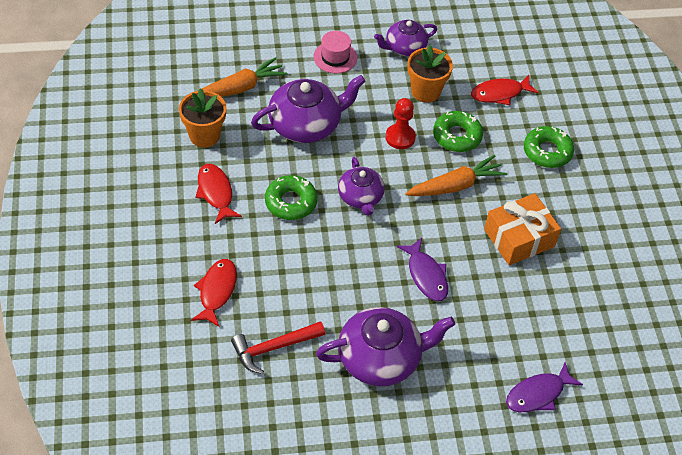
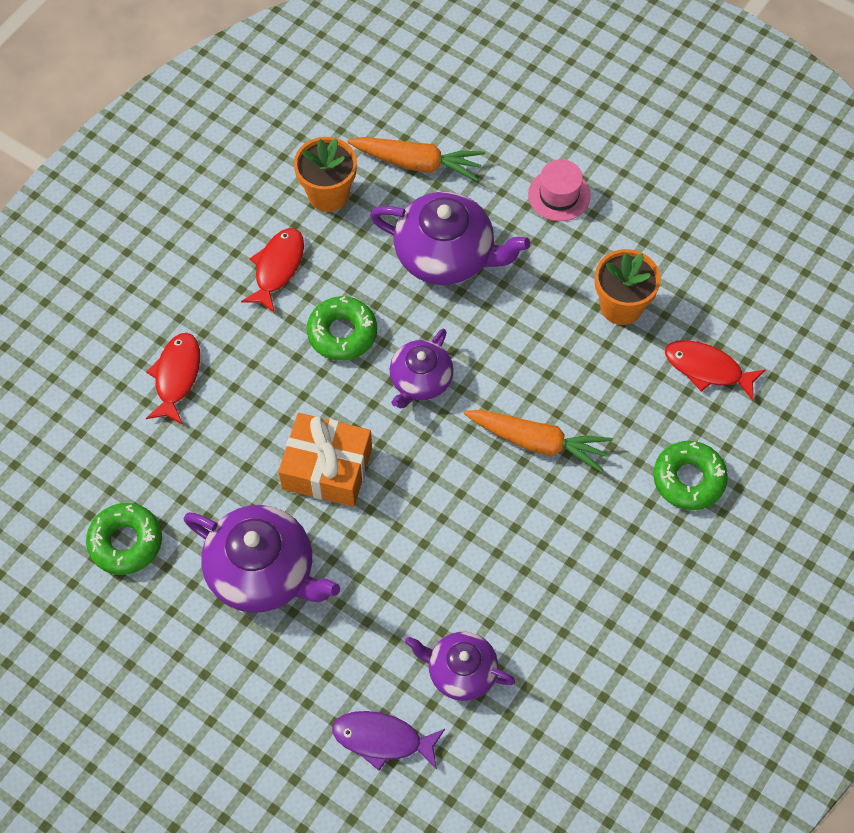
camera: 45 degrees right, 10 degrees up
red fish [191,259,237,327] -> red fish turned 45 degrees counterclockwise [146,333,200,424]
red hammer [231,321,325,374] -> none
purple teapot [374,20,437,56] -> purple teapot moved to [405,632,516,701]
red pawn [385,98,416,149] -> none
purple fish [397,238,448,301] -> none
green donut [433,111,483,152] -> green donut moved to [86,503,162,575]
orange gift [484,193,561,265] -> orange gift moved to [278,413,372,507]

